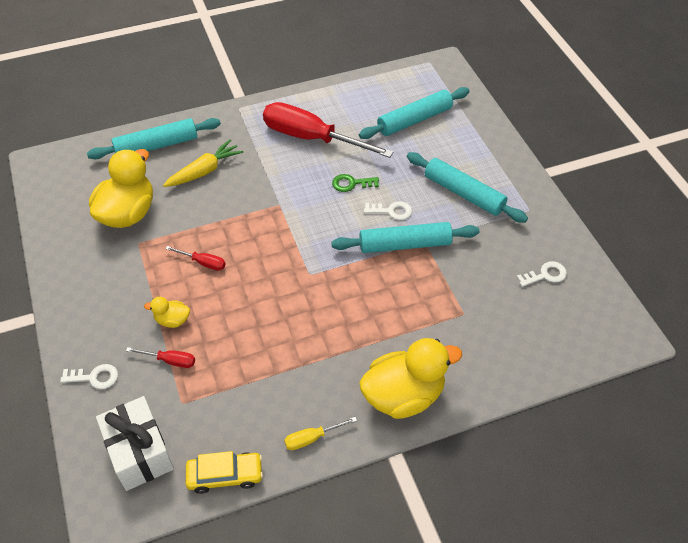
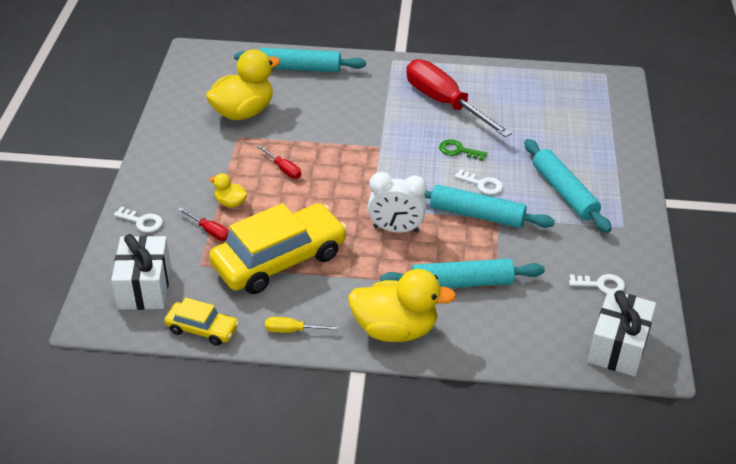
camera: 25 degrees right, 10 degrees down
yellow carrot [163,140,243,187] -> none
turquoise rolling pin [359,87,470,139] -> turquoise rolling pin moved to [381,259,545,288]
none -> yellow car [209,203,347,294]
none -> white clock [368,172,427,233]
none -> white gift [588,290,656,377]

